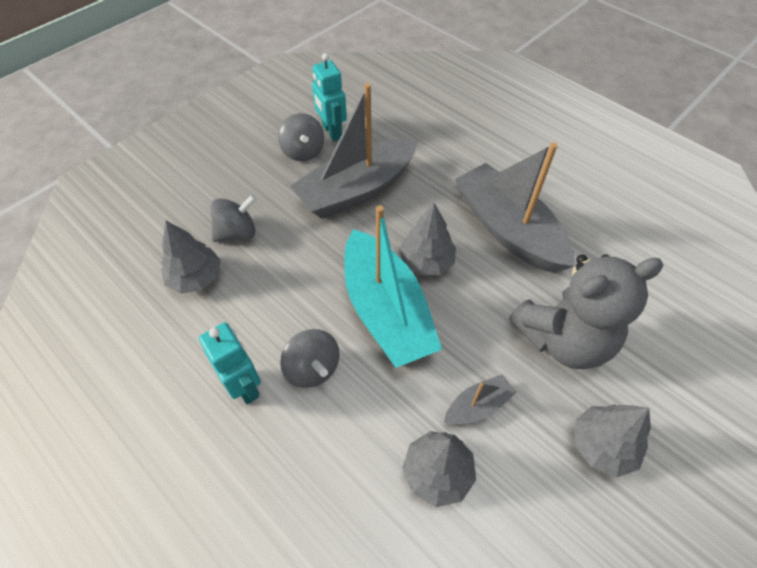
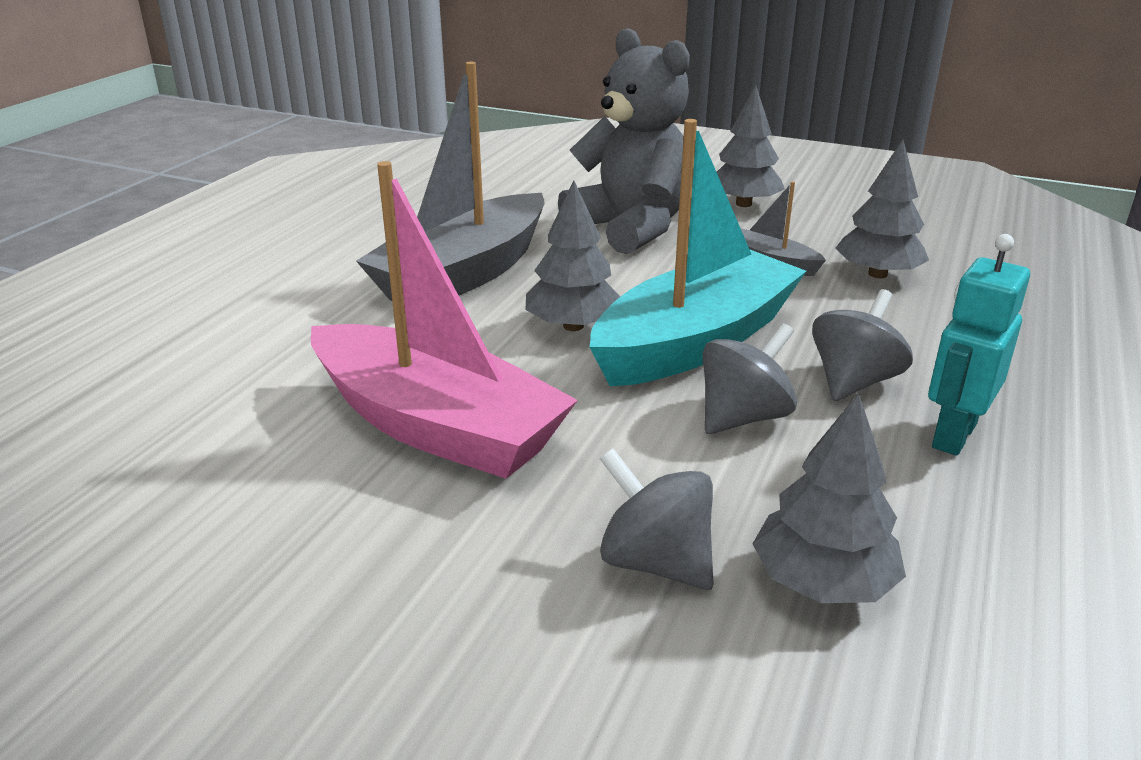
camera: 110 degrees left, 25 degrees down
grey spinning top [278,113,324,161] -> grey spinning top moved to [702,323,797,434]
grey boat [290,83,418,219] -> pink boat [311,161,578,479]
turquoise robot [312,53,347,141] -> none

